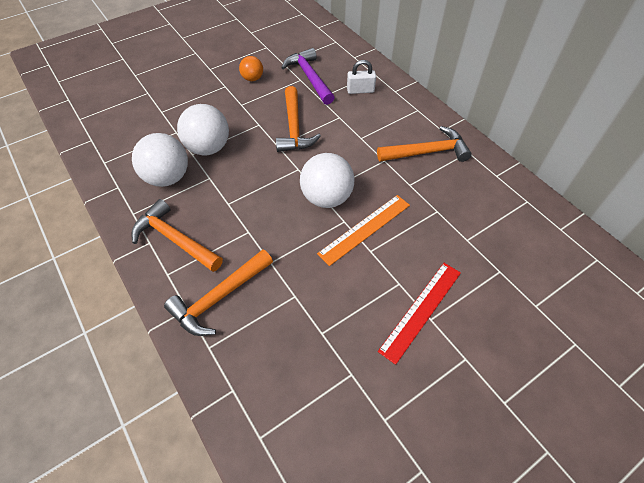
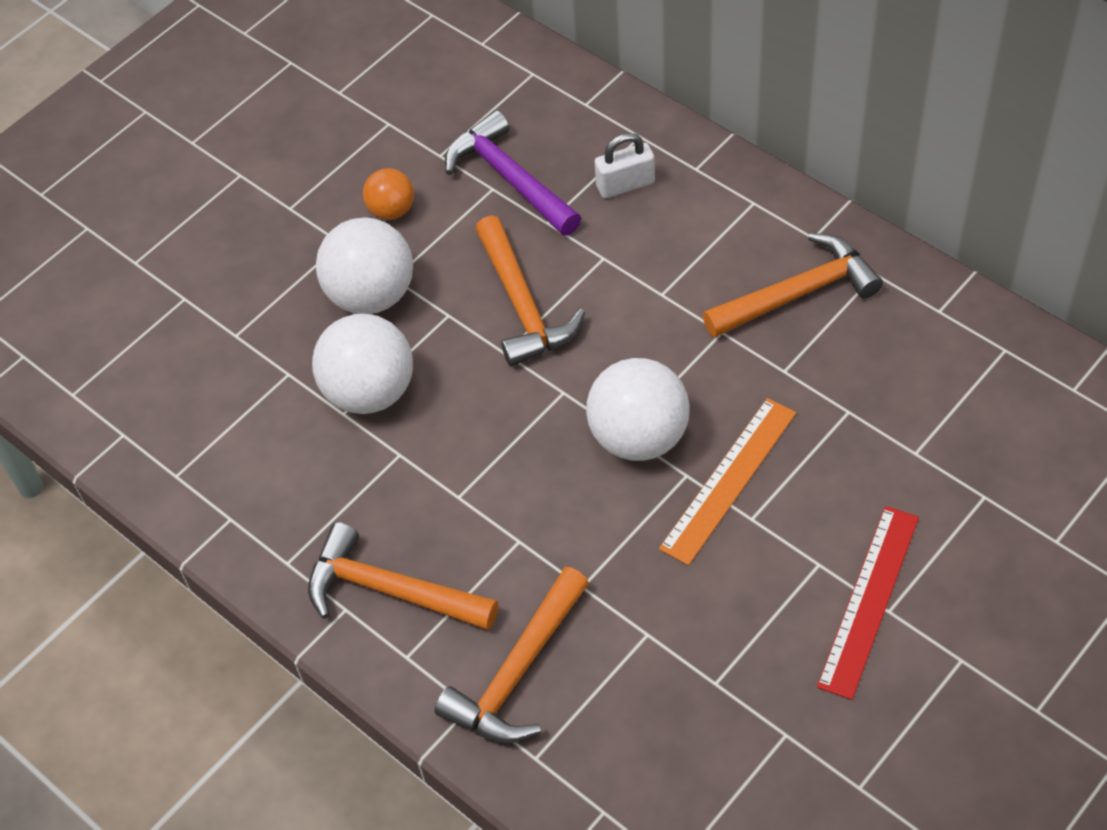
camera: 10 degrees left, 0 degrees up
white ball [132,133,188,187] -> white ball moved to [316,217,413,314]

